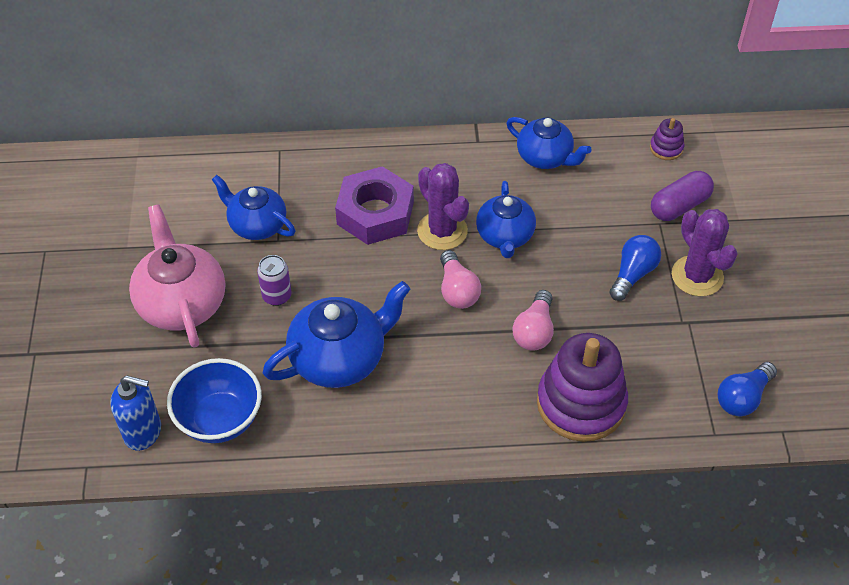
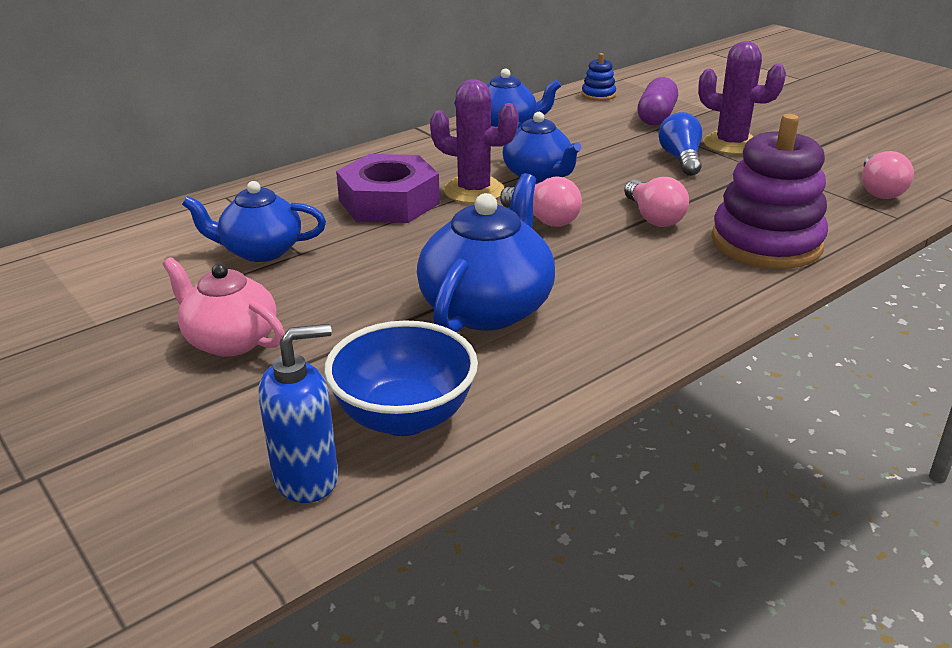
camera: 35 degrees left, 20 degrees down
pink teapot [129,204,225,348] -> pink teapot [162,257,285,357], size x0.67
purple can [257,255,292,306] -> none
purple stacking toy [650,118,684,160] -> blue stacking toy [582,53,616,101]
blue light bulb [718,362,777,416] -> pink light bulb [862,151,914,199]

